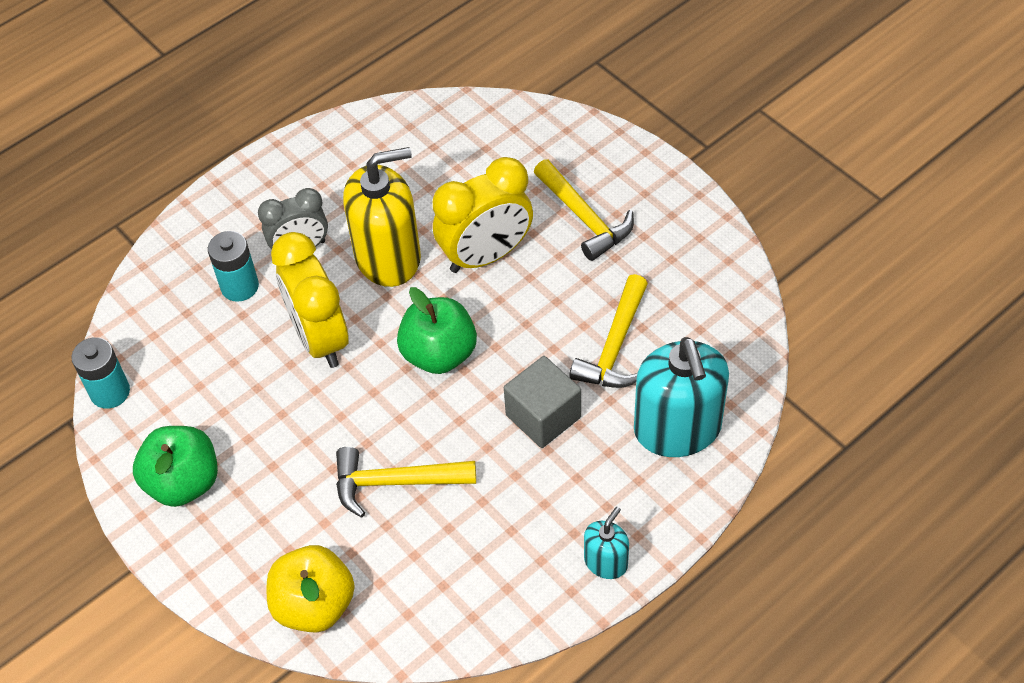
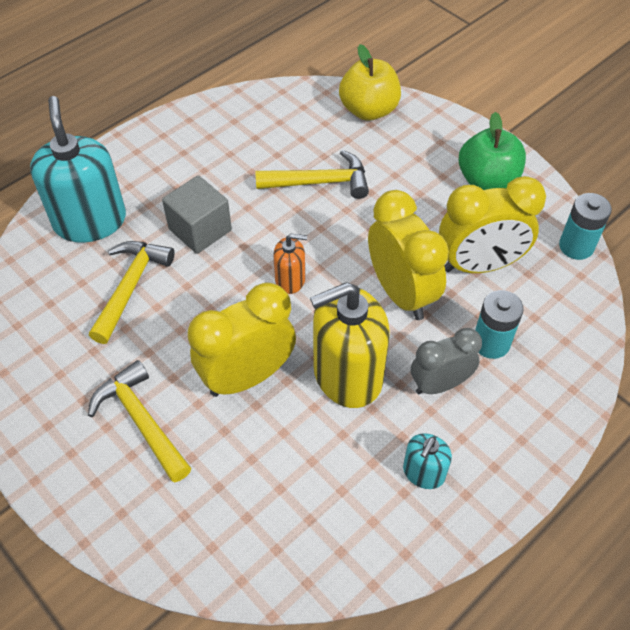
camera: 175 degrees right, 0 degrees up
green apple [397,287,477,374] -> orange soap dispenser [273,234,307,294]
turquoise soap dispenser [584,507,629,579] -> turquoise soap dispenser moved to [403,433,452,489]
none -> yellow clock [439,176,546,273]

